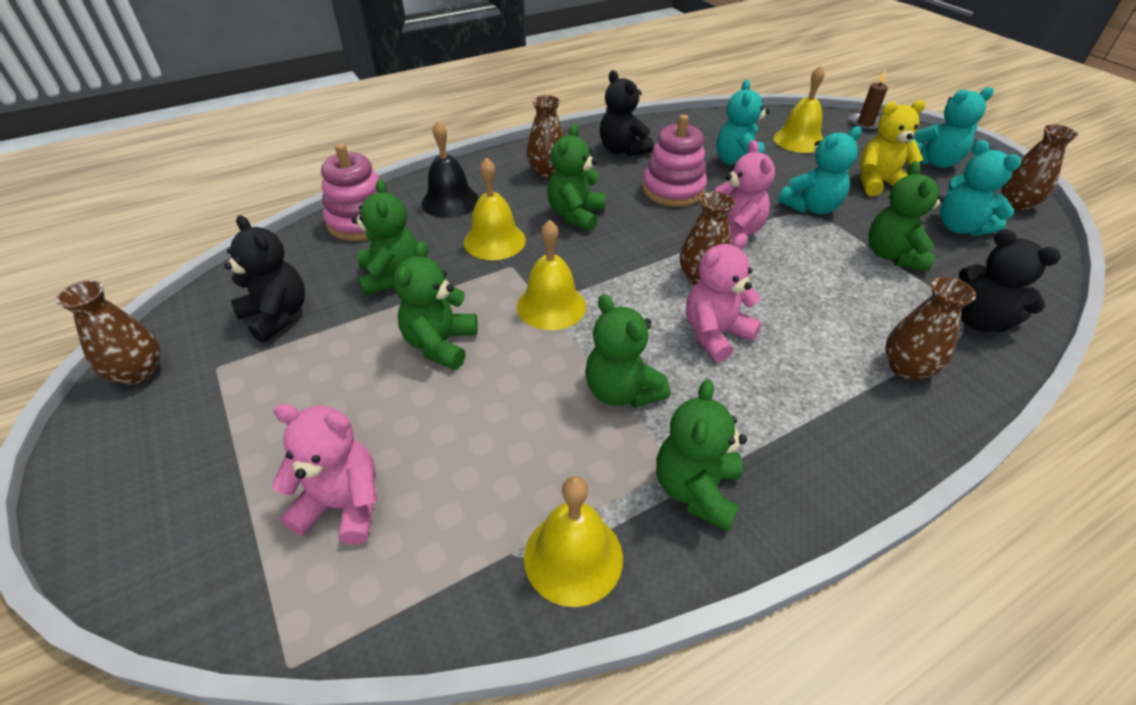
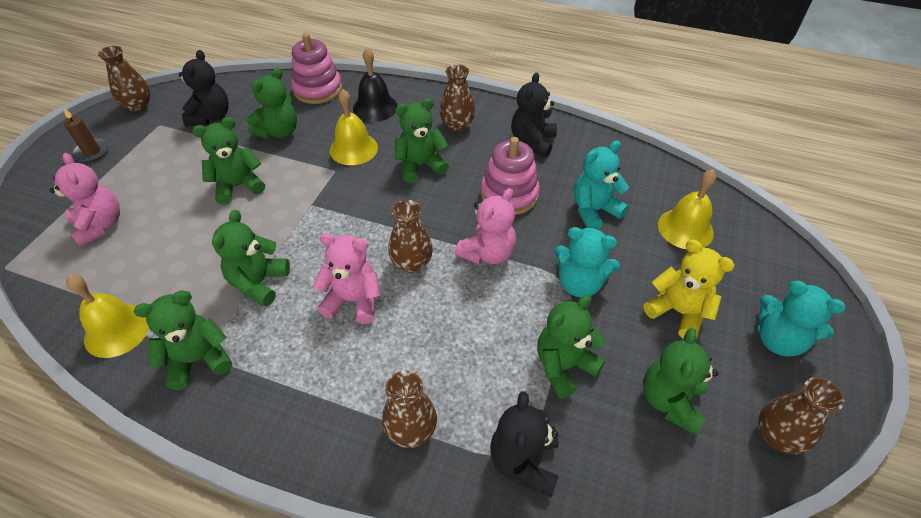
camera: 50 degrees right, 5 degrees up
yellow bell [517,220,586,330] -> none
brown candle [848,69,888,131] -> brown candle moved to [63,107,109,162]
turquoise teddy bear [940,140,1021,236] -> green teddy bear [643,328,718,435]

